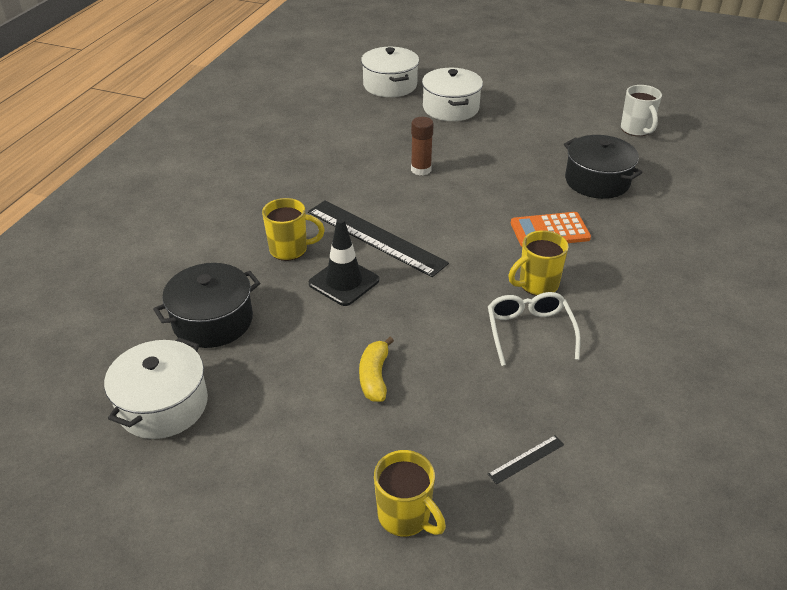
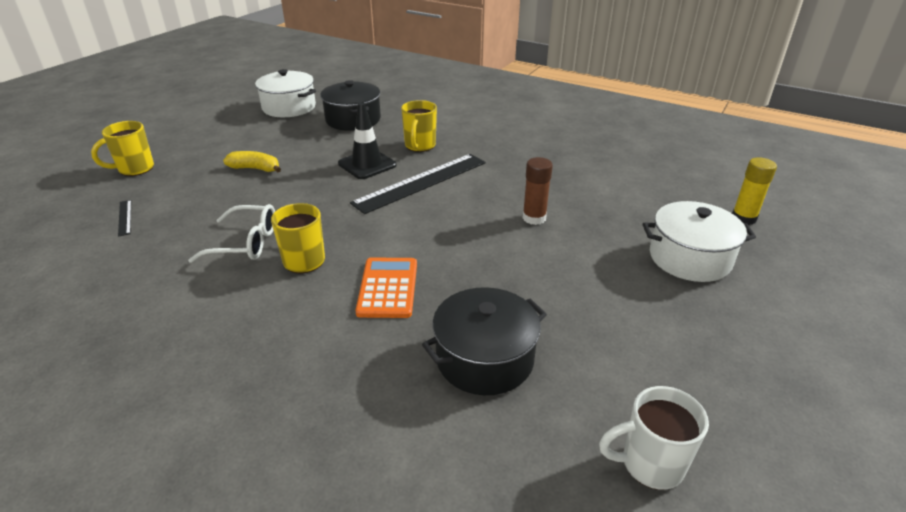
camera: 100 degrees right, 5 degrees down
white pot [361,47,419,97] -> yellow glue stick [732,157,777,225]

